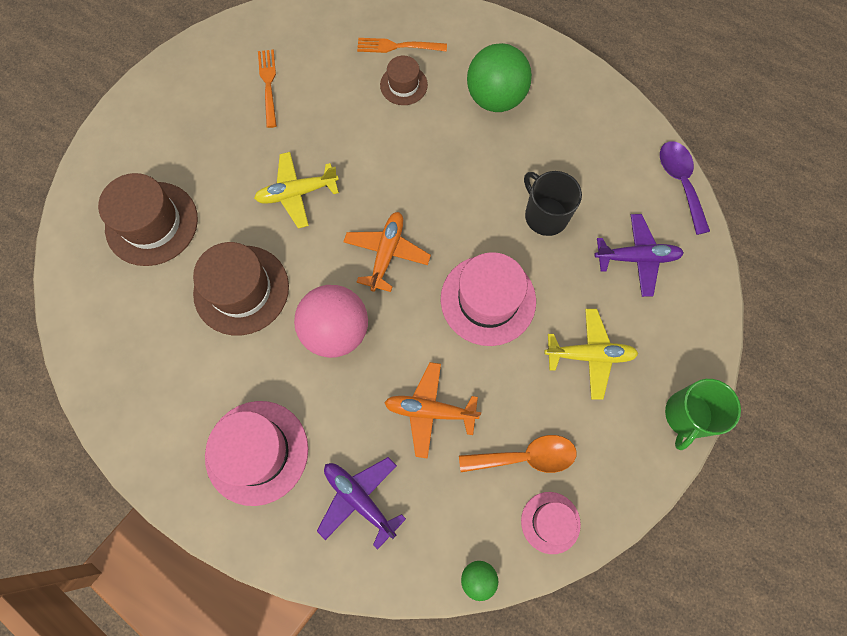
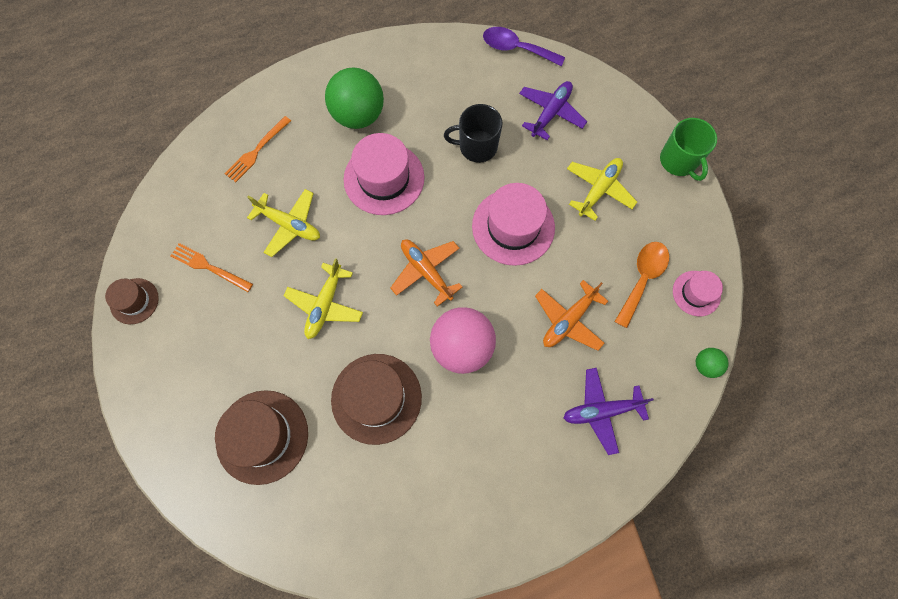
camera: 55 degrees left, 0 degrees up
pink hat [205,401,308,506] -> pink hat moved to [344,133,425,215]
brown hat [380,56,428,105] -> brown hat moved to [105,278,159,324]
none -> yellow plane [247,189,320,257]

